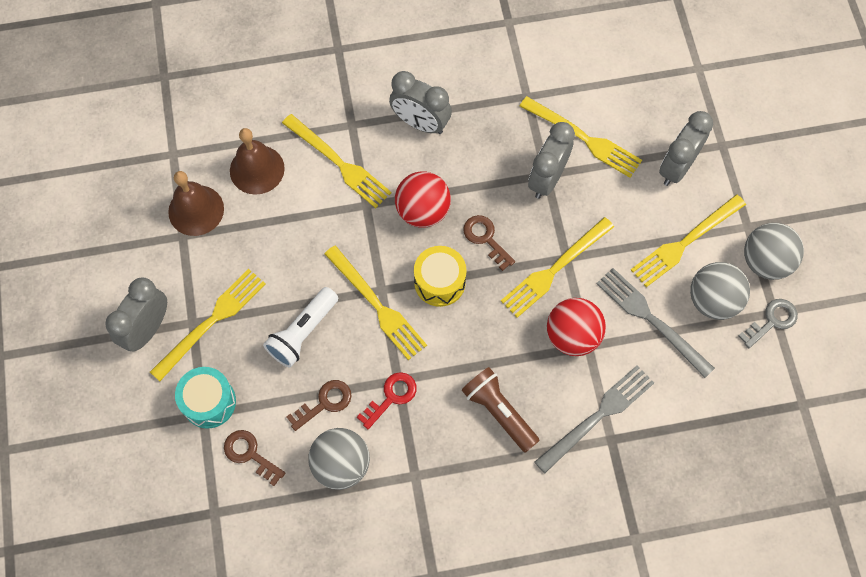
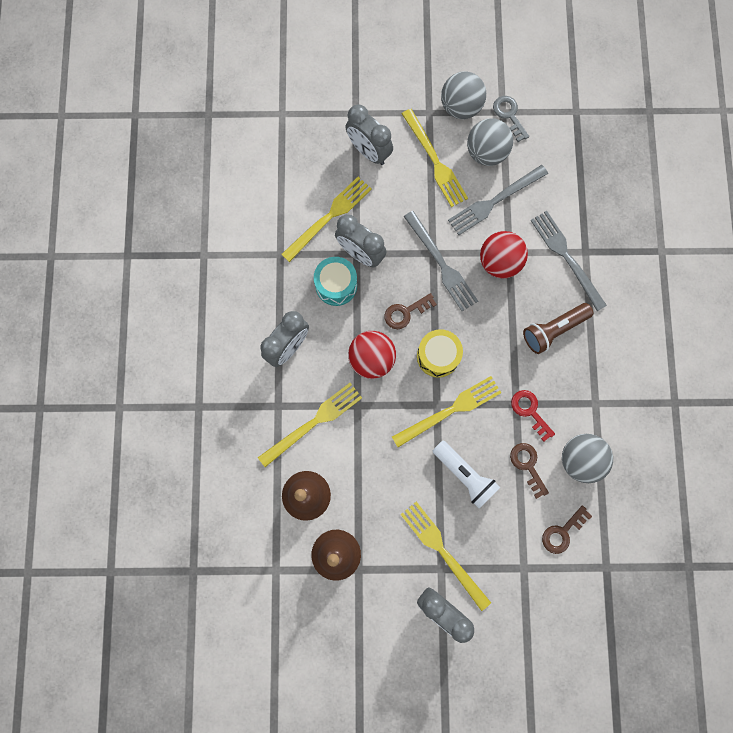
camera: 80 degrees left, 10 degrees up
turquoise drum [175,367,236,429] -> turquoise drum moved to [314,257,357,306]
yellow fork [501,217,614,318] -> grey fork [404,211,478,311]

